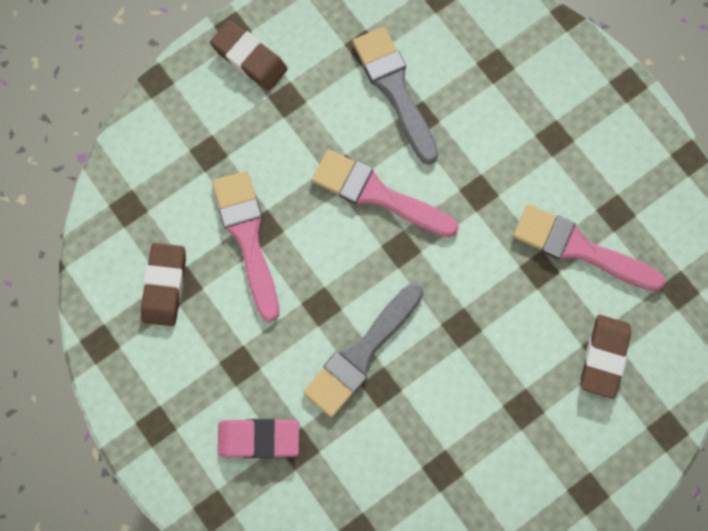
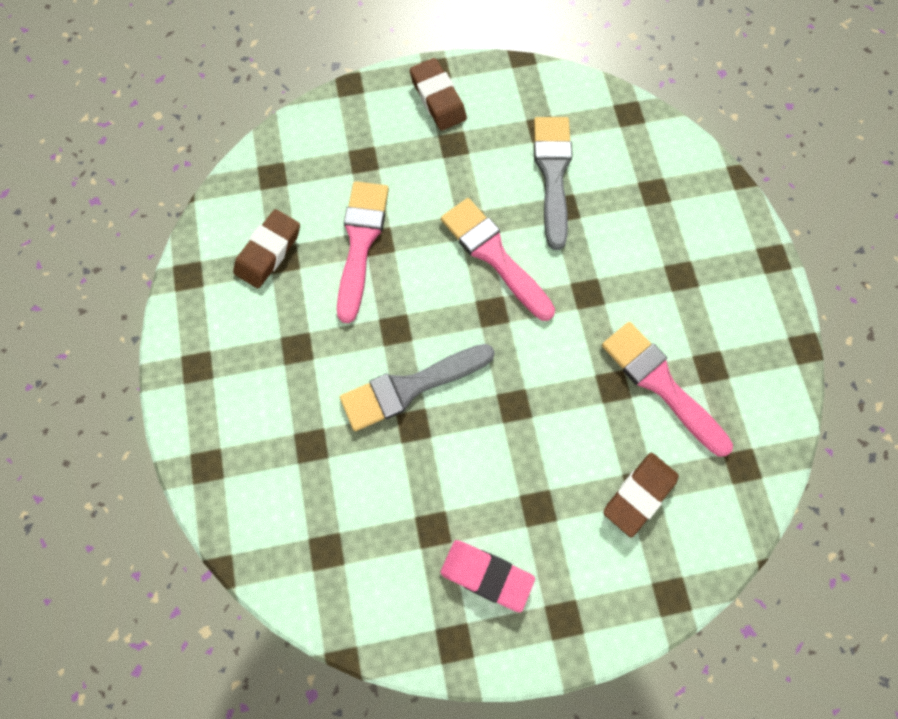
camera: 25 degrees right, 5 degrees down
pink eraser [218,419,299,458] -> pink eraser moved to [440,540,535,612]

